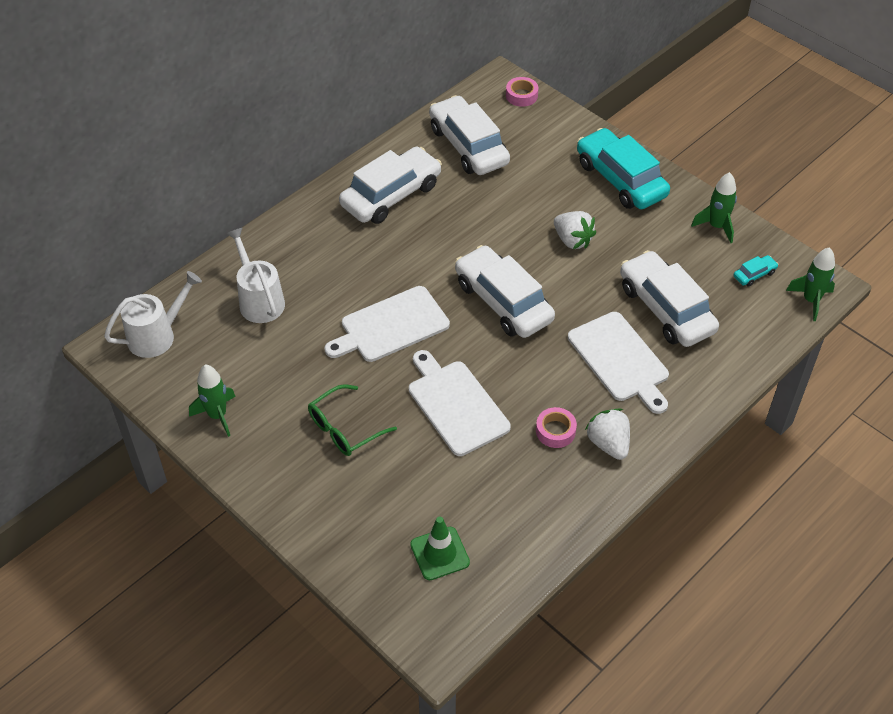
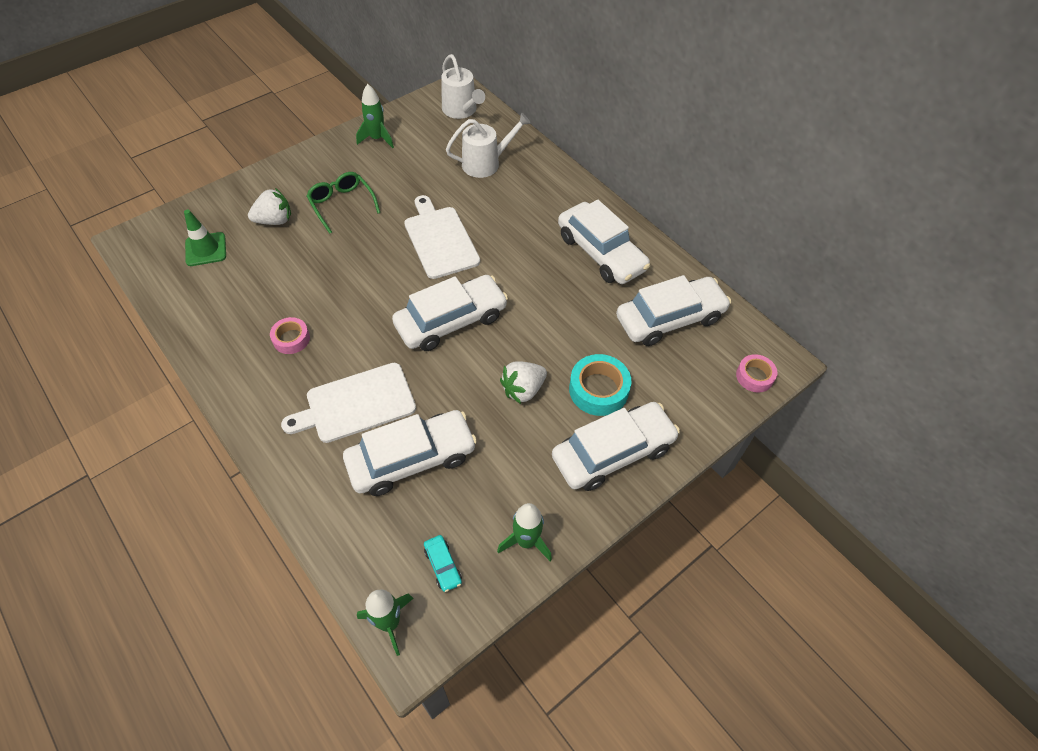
camera: 95 degrees right, 5 degrees up
white cutting board [409,350,511,456] -> none
turquoise car [577,128,670,209] -> white car [552,402,680,491]
white strawberry [585,409,630,460] -> white strawberry moved to [248,188,291,225]
none -> turquoise tape [569,354,632,416]

